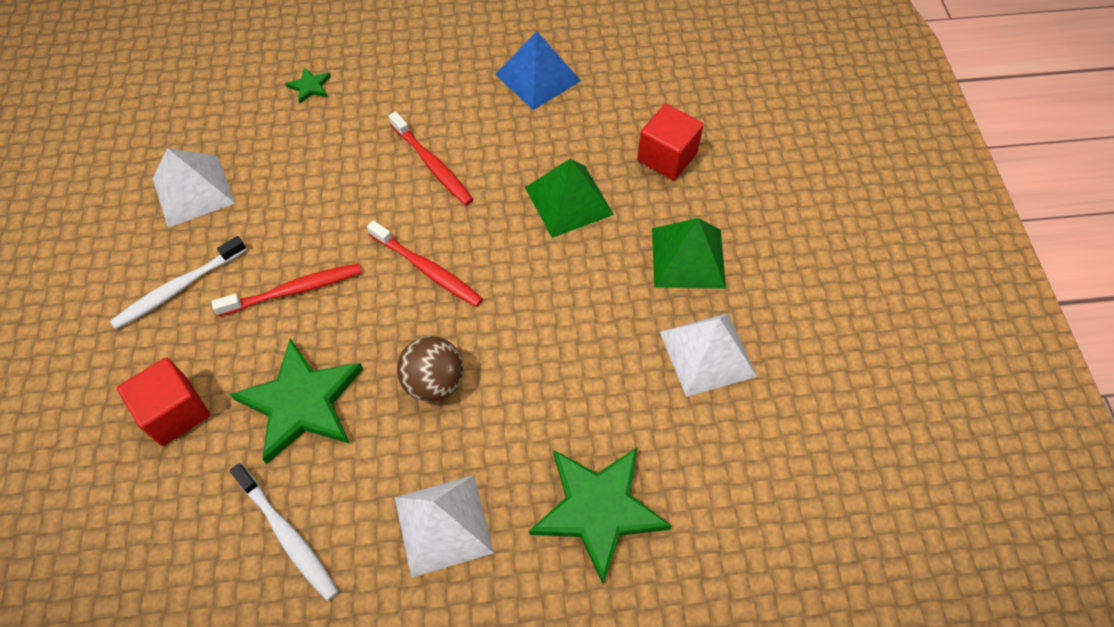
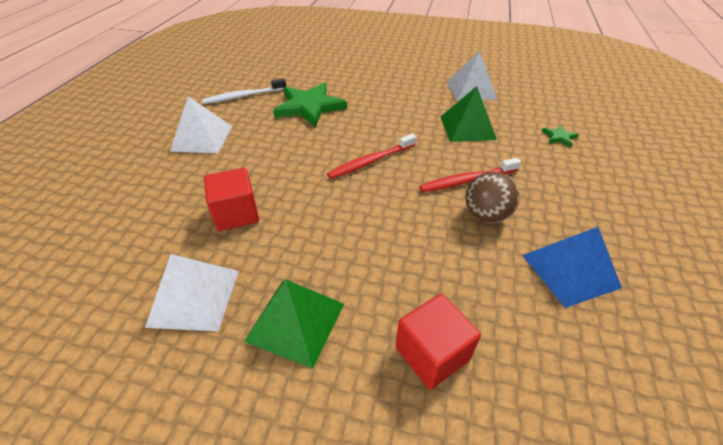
camera: 110 degrees right, 15 degrees down
white toothbrush [110,236,247,329] -> none
red cube [117,357,210,446] -> red cube moved to [204,168,259,231]
red toothbrush [212,263,362,316] -> none
brown ball [397,336,464,402] -> brown ball moved to [466,172,520,223]
green pyramid [525,159,614,238] -> green pyramid moved to [440,86,497,142]
green star [529,447,671,584] -> none

